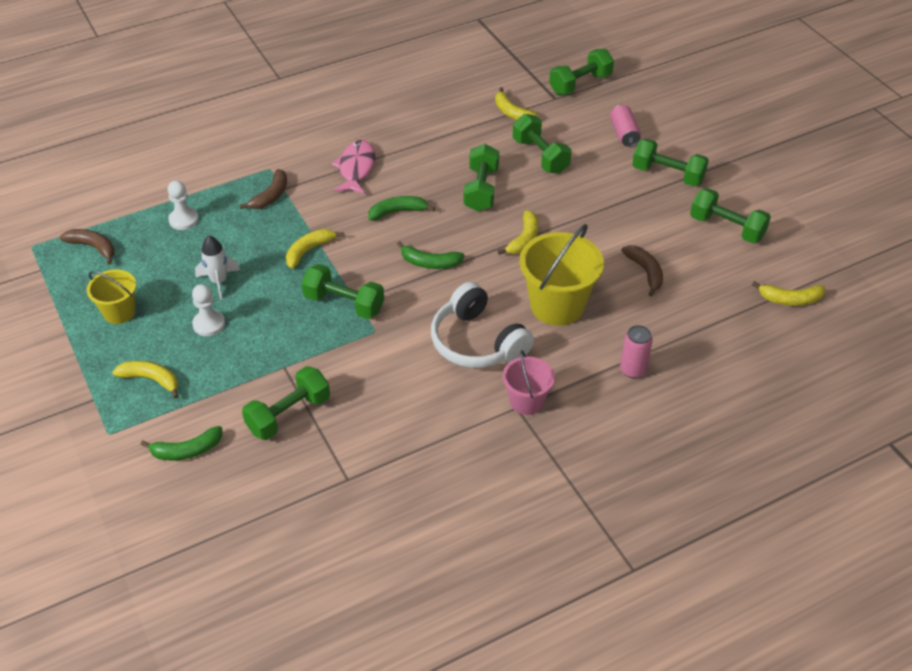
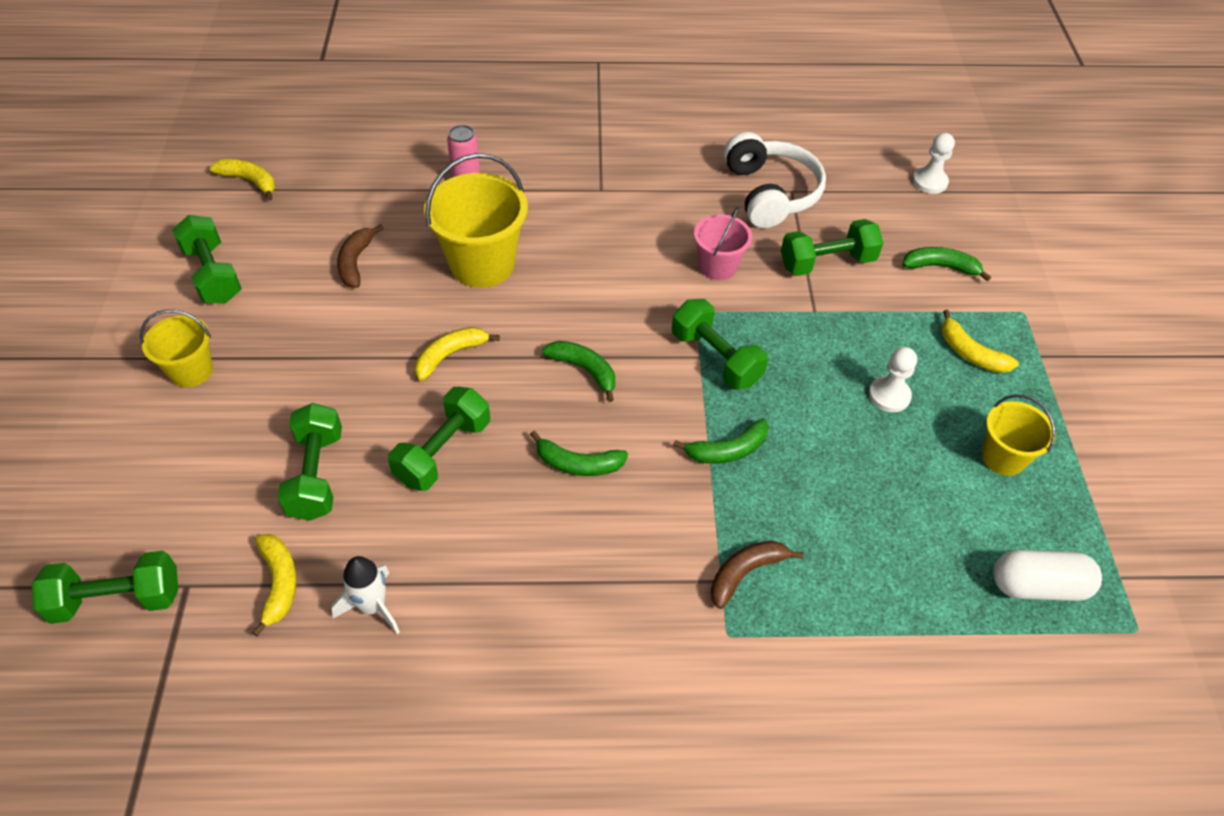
camera: 155 degrees left, 5 degrees up
brown banana [60,229,115,265] -> white capsule [993,550,1102,601]
white pawn [168,181,199,230] -> white pawn moved to [913,133,955,194]
white rocket [195,236,240,300] -> white rocket moved to [331,556,400,634]
yellow banana [286,229,344,269] -> green banana [673,418,769,464]
pink fish [332,140,375,194] -> none
white headphones [431,282,534,368] -> white headphones moved to [724,132,826,228]
pink bucket [503,350,555,415] -> pink bucket moved to [694,207,752,280]
pink can [610,105,641,147] -> none
green dumbbell [632,139,709,187] -> yellow bucket [140,310,213,387]

